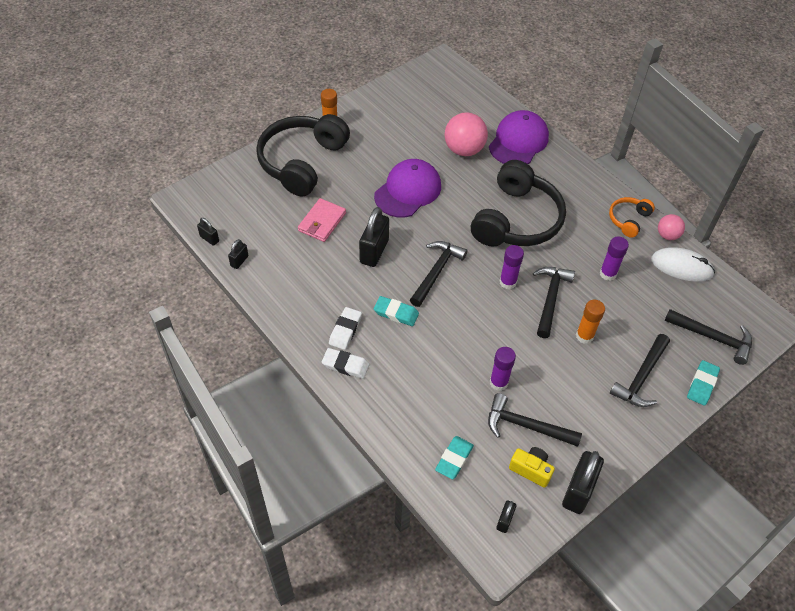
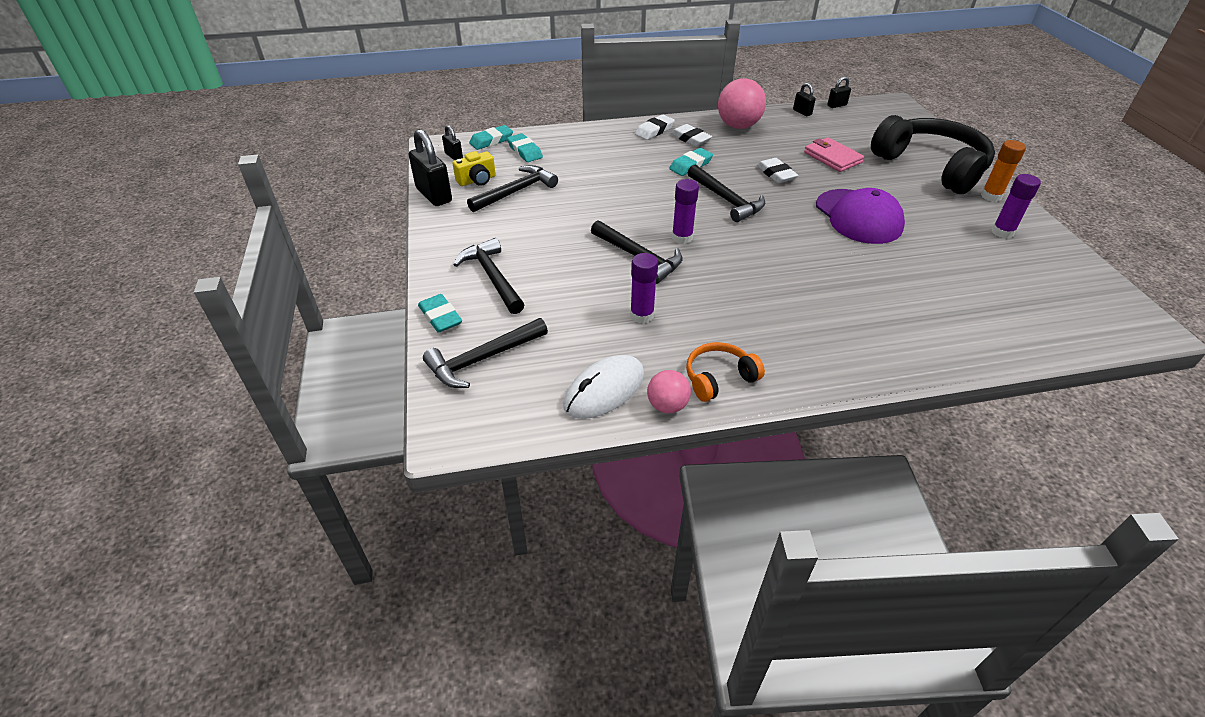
camera: 120 degrees right, 10 degrees down
black padlock [359,207,389,267] -> white eraser [757,158,798,183]
pink ball [445,112,488,156] -> pink ball moved to [718,78,766,129]
black headphones [471,160,566,247] -> none
purple cap [489,110,549,164] -> none
purple glue stick [490,347,516,391] -> purple glue stick moved to [992,174,1041,239]
orange glue stick [576,300,605,344] -> none
orange headphones [609,197,655,238] -> orange headphones turned 90 degrees counterclockwise [686,342,765,402]
none -> turquoise eraser [469,125,513,150]

